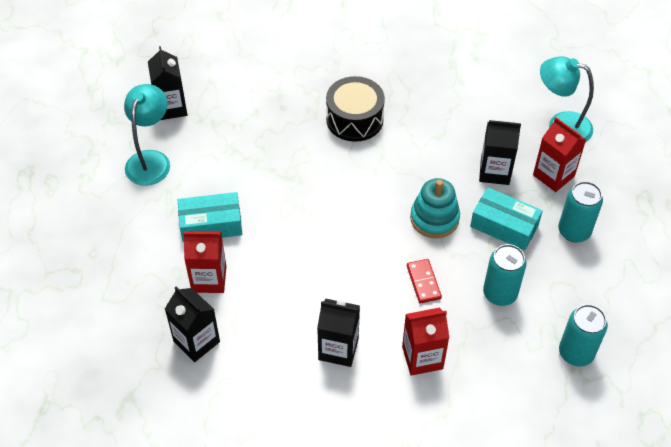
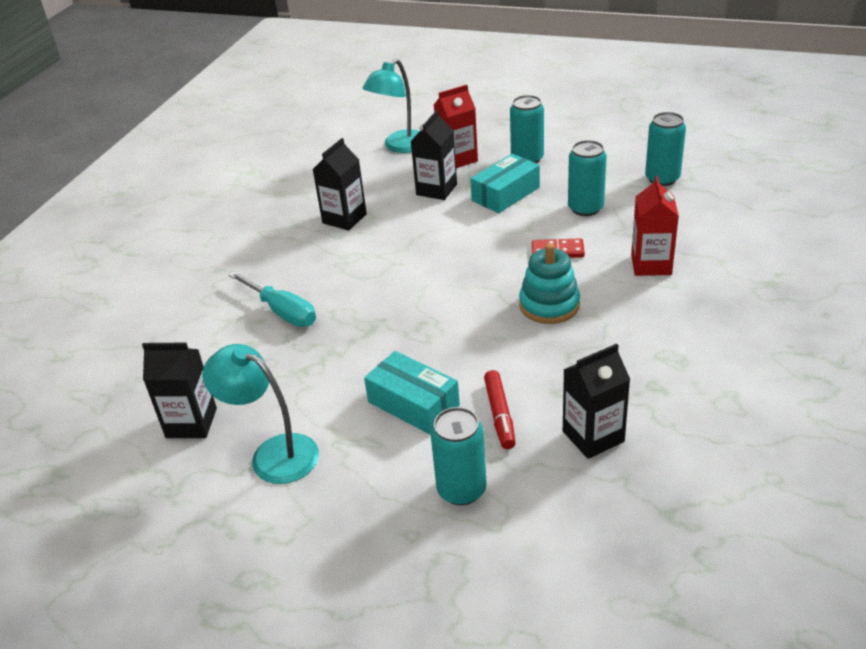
camera: 70 degrees left, 15 degrees down
turquoise box [178,192,242,242] -> turquoise box turned 60 degrees counterclockwise [364,351,460,434]
red carton [183,231,227,293] -> red marker [484,370,516,449]
black carton [317,299,360,367] -> black carton moved to [313,138,367,231]
black drum [326,76,385,142] -> none
turquoise stacking toy [410,178,460,238] -> turquoise stacking toy moved to [519,243,580,324]
none -> turquoise screwdriver [229,271,316,327]
none -> turquoise can [430,407,487,505]

